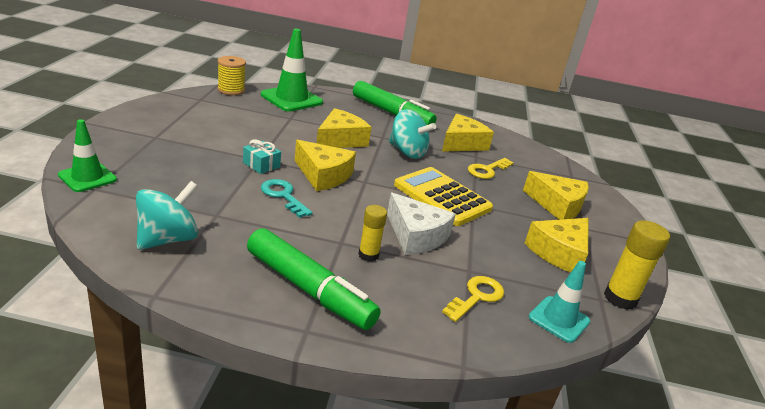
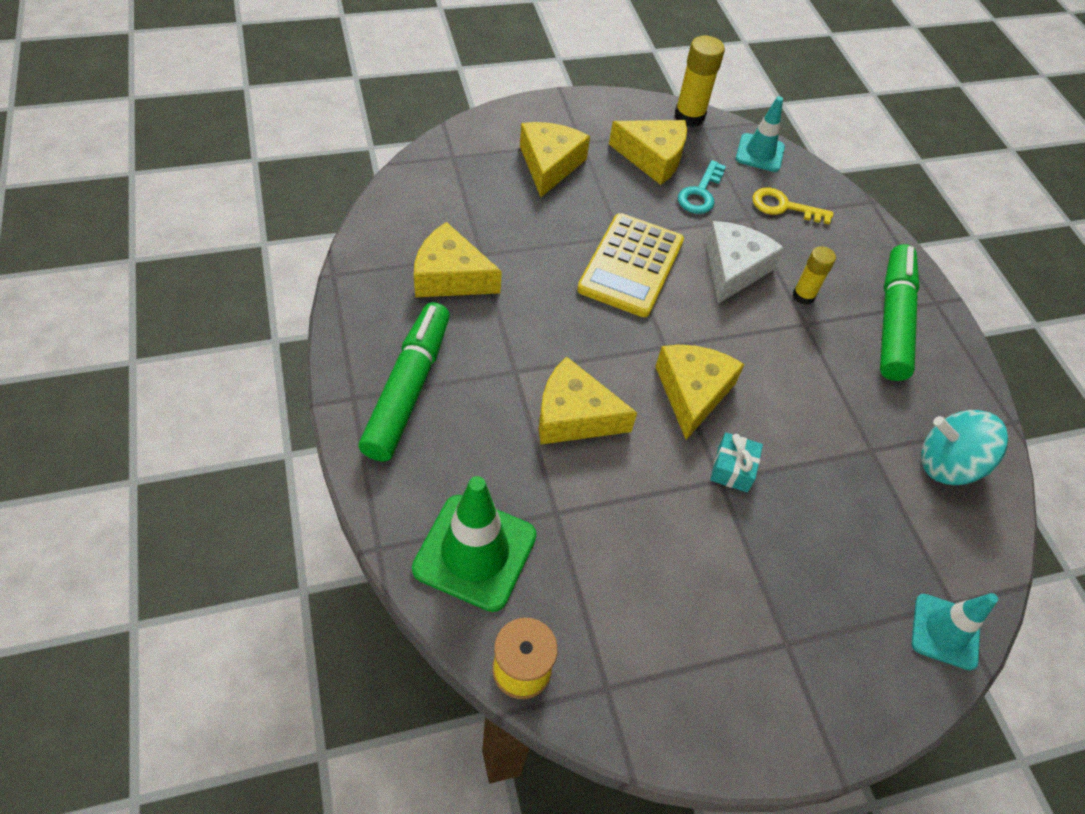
camera: 115 degrees left, 25 degrees up
green traffic cone [58,119,117,192] -> turquoise traffic cone [912,593,998,671]
turquoise key [261,179,313,218] -> turquoise key moved to [678,160,726,214]
turquoise spinning top [389,109,436,159] -> none
yellow key [468,158,513,179] -> none

